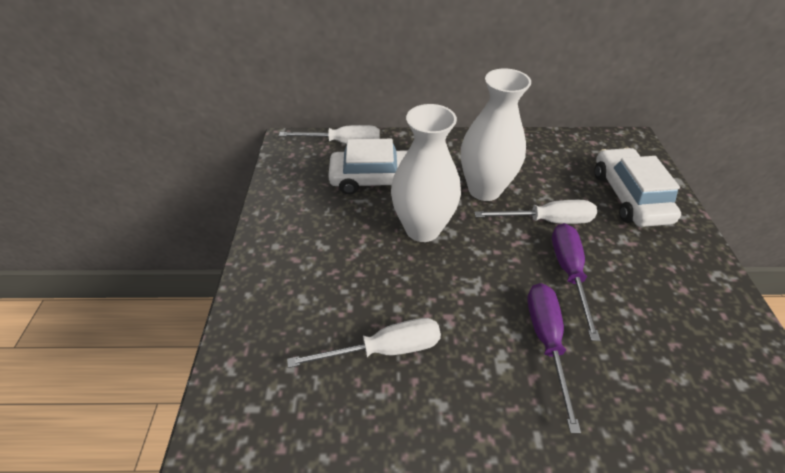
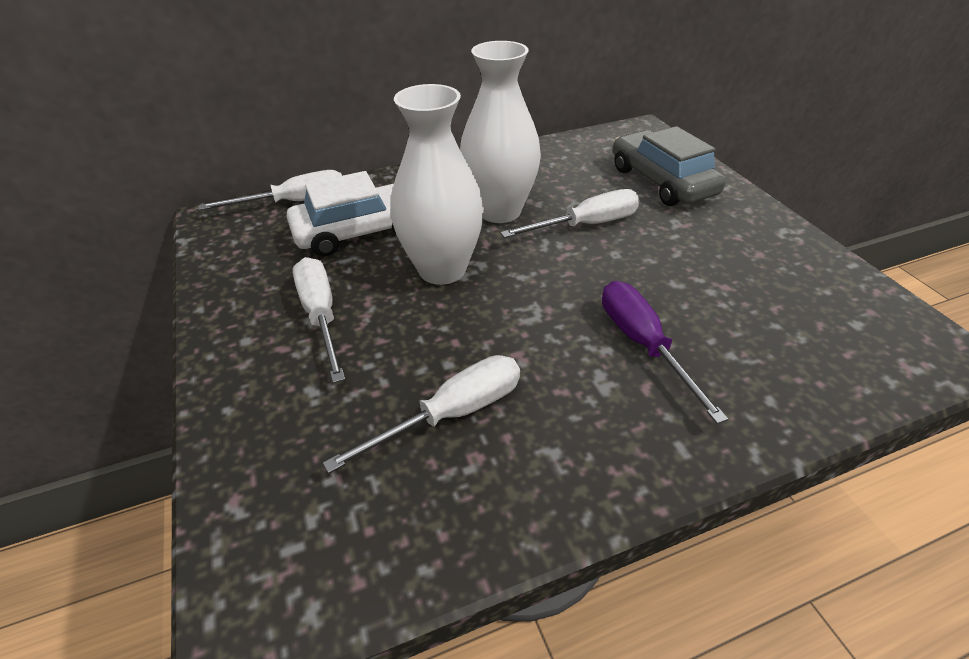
camera: 20 degrees left, 5 degrees down
purple screwdriver [552,223,600,341] -> none
white car [594,148,681,227] -> grey car [613,126,726,206]
none -> white screwdriver [293,257,345,383]

